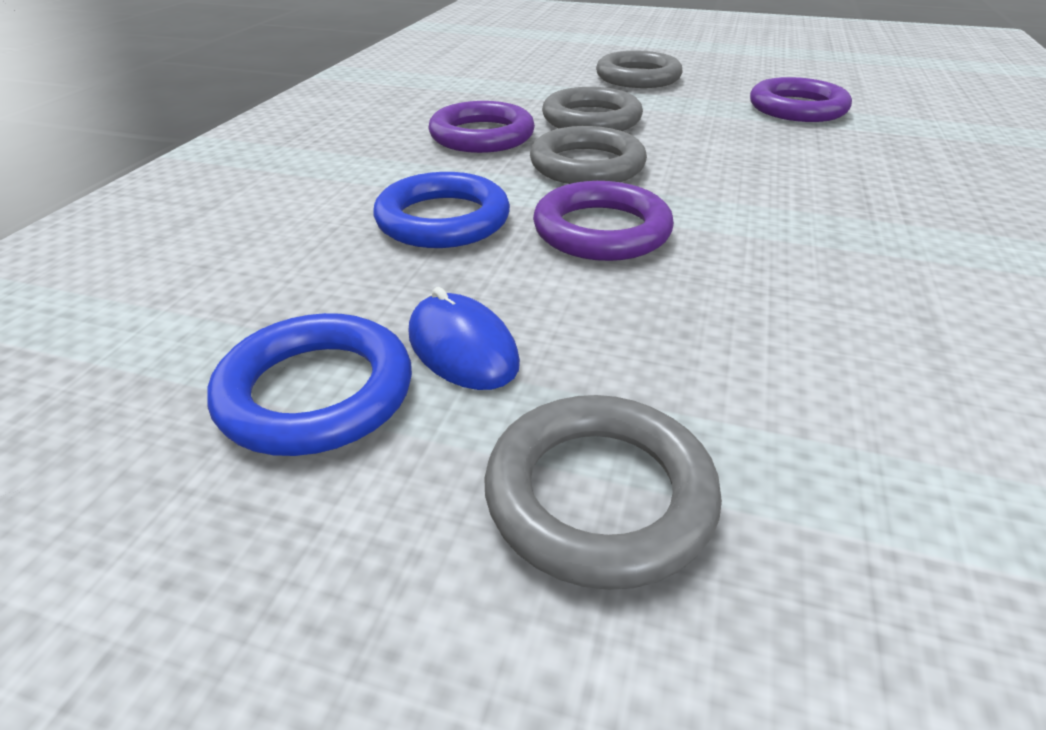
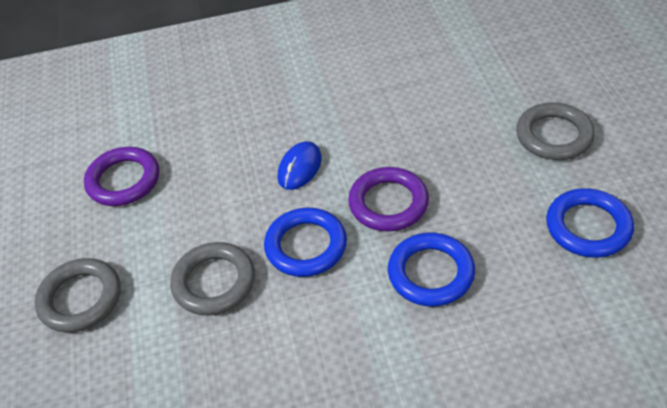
camera: 115 degrees left, 10 degrees up
blue mouse [408,287,520,390] -> blue mouse moved to [278,141,322,190]
purple ring [428,101,535,153] -> none
grey ring [530,126,647,184] -> blue ring [264,208,347,277]

